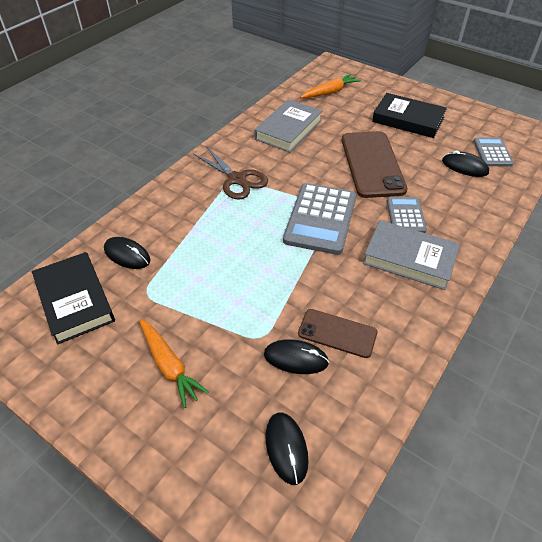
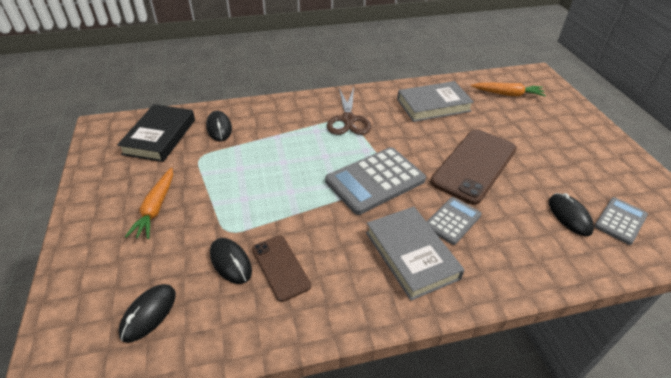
camera: 40 degrees right, 5 degrees down
black book [372,93,447,138] -> none

